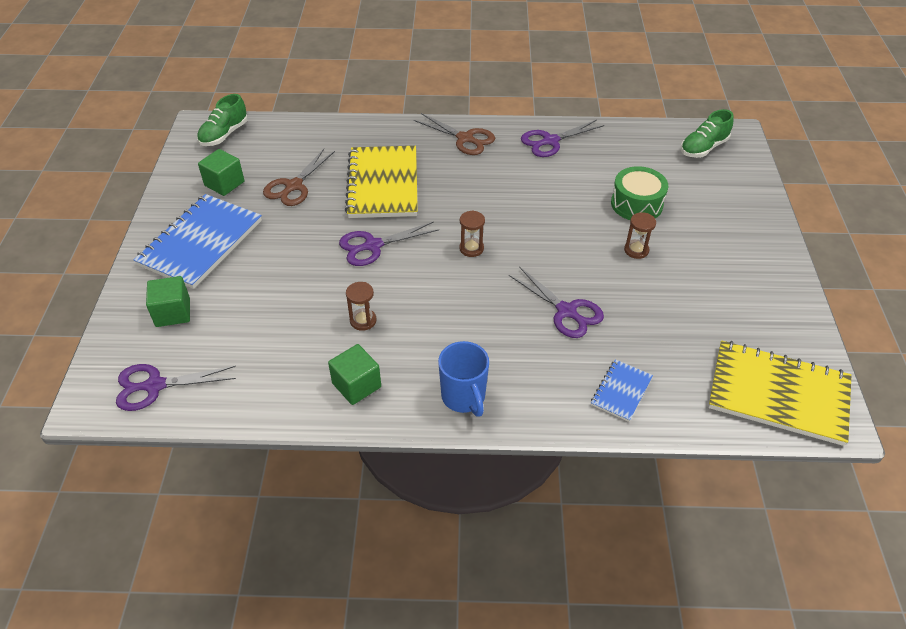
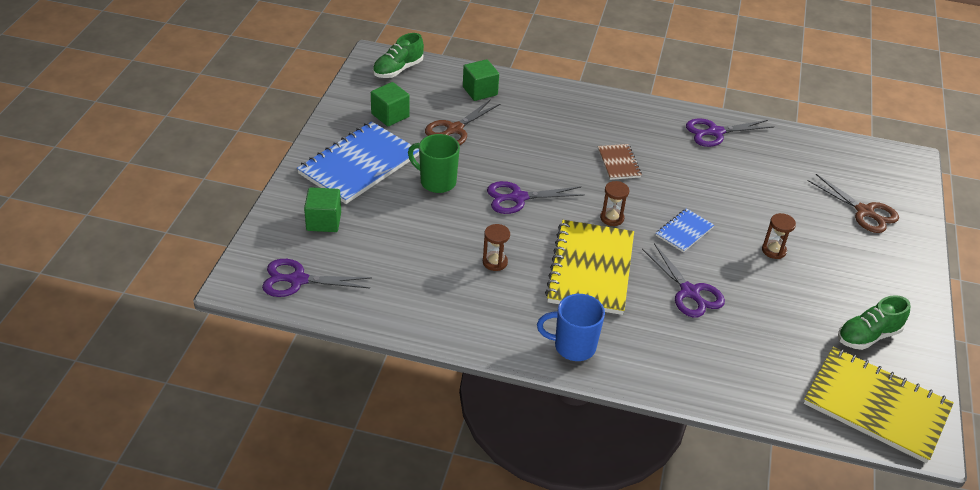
camera: 10 degrees right, 5 degrees down
green cube [328,344,381,405] -> green cube moved to [463,59,499,101]
yellow notebook [345,146,418,218] -> yellow notebook moved to [545,220,634,315]
brown scissors [414,113,495,155] -> brown scissors moved to [807,174,899,233]
blue mug [438,341,489,417] -> blue mug turned 105 degrees clockwise [537,294,605,361]
blue notebook [591,359,653,422] -> blue notebook moved to [656,208,714,253]
green drum [611,166,668,220] -> none
green shoe [681,109,734,158] -> green shoe moved to [838,295,910,350]
none -> green mug [408,134,460,193]
none -> brown notebook [598,144,642,180]

